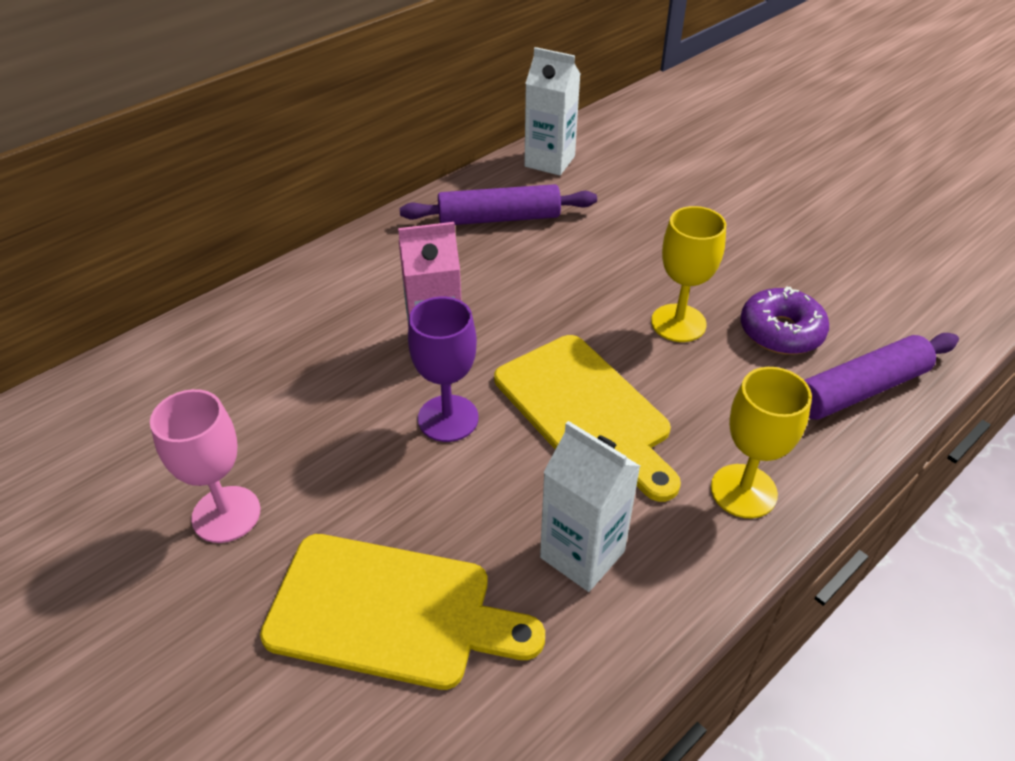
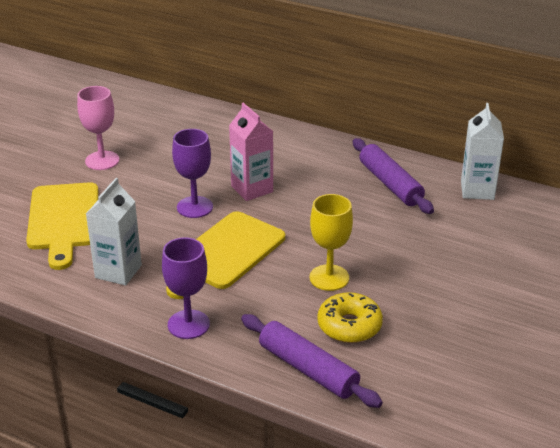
camera: 70 degrees right, 10 degrees down
yellow goblet [711,367,812,518] -> purple goblet [162,237,210,339]
purple donut [740,287,829,355] -> yellow donut [317,292,383,343]

